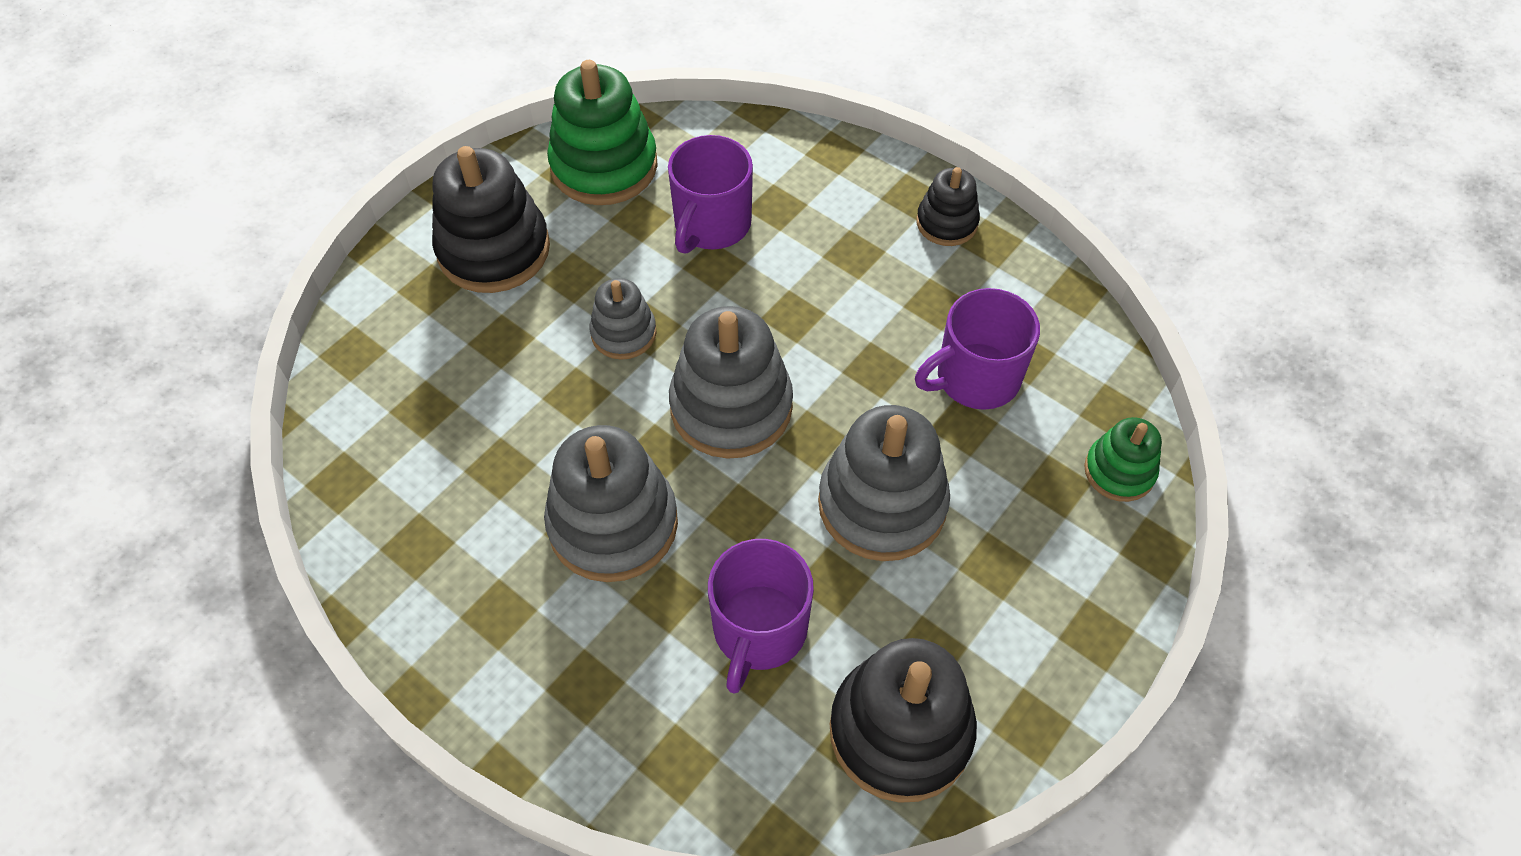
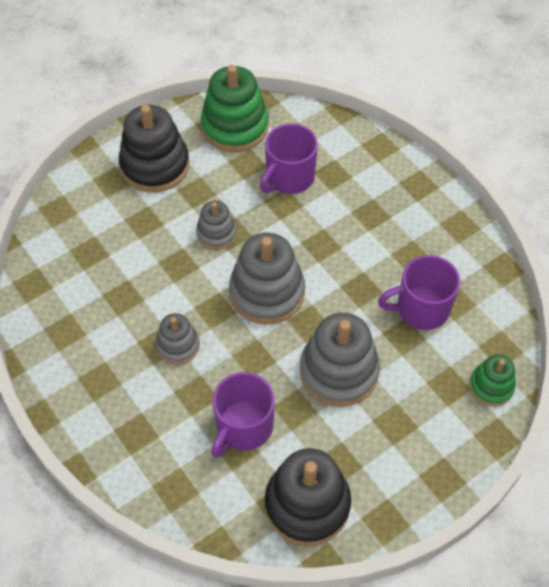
camera: 15 degrees right, 0 degrees up
grey stacking toy [544,425,678,582] -> grey stacking toy [156,313,200,365], size x0.56
black stacking toy [916,167,980,246] -> none

